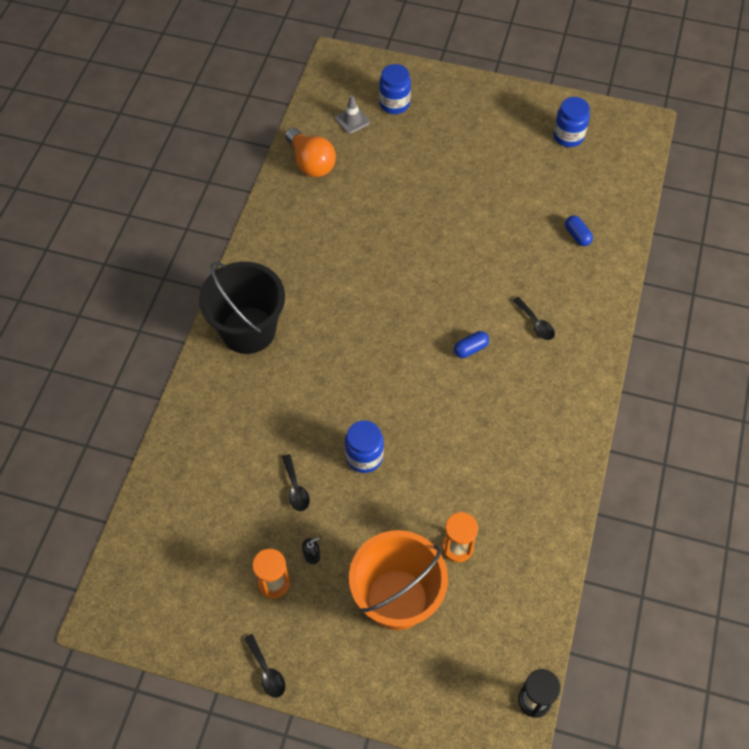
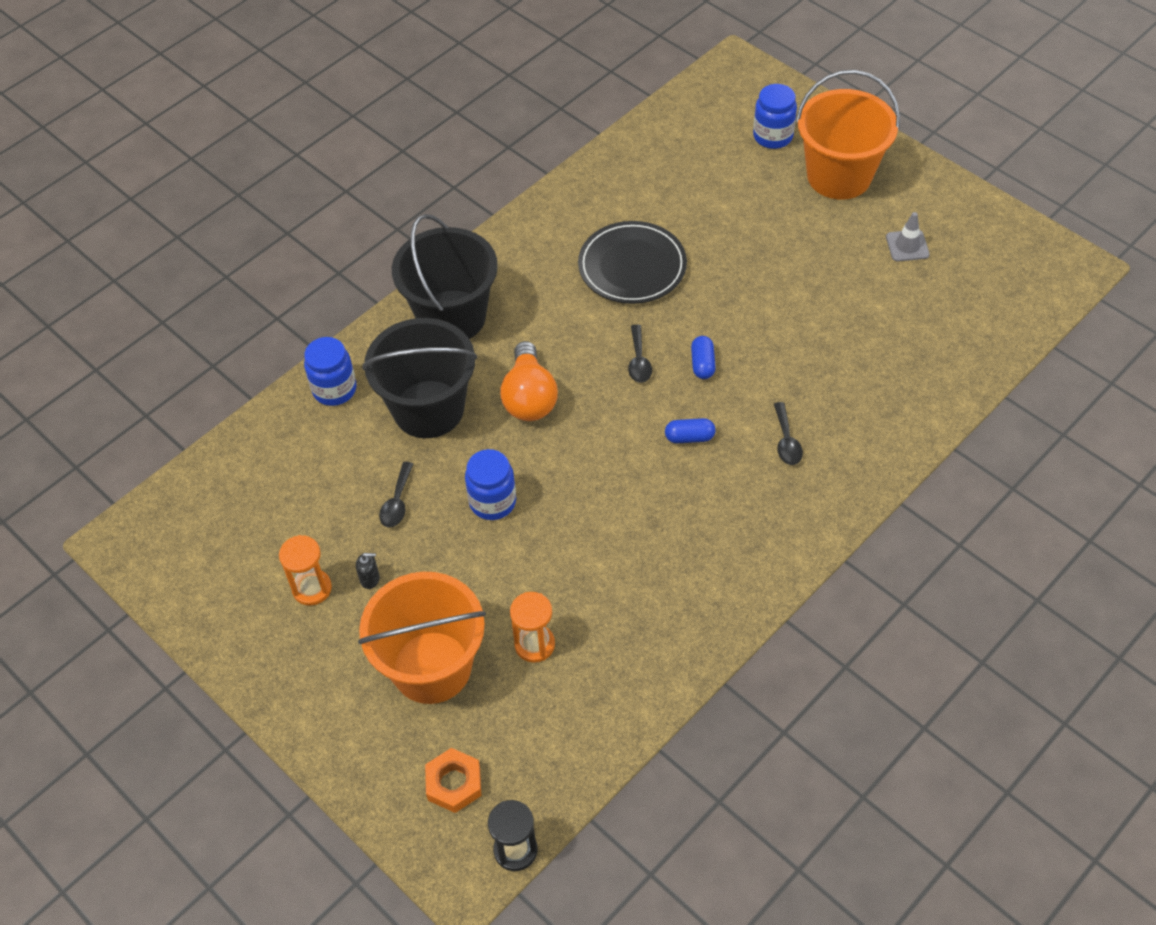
camera: 30 degrees right, 5 degrees down
black spoon [244,634,285,698] -> black spoon moved to [628,324,652,383]
orange light bulb [285,127,336,177] -> orange light bulb moved to [500,341,558,421]
grey traffic cone [335,95,370,134] -> grey traffic cone moved to [886,212,930,261]
blue jar [553,97,590,147] -> blue jar moved to [304,337,356,406]
blue capsule [565,215,593,246] -> blue capsule moved to [691,336,716,379]
none -> black bucket [362,318,477,438]
none -> orange nut [425,748,481,813]
none -> black plate [578,221,687,304]
none -> orange bucket [796,70,900,200]

